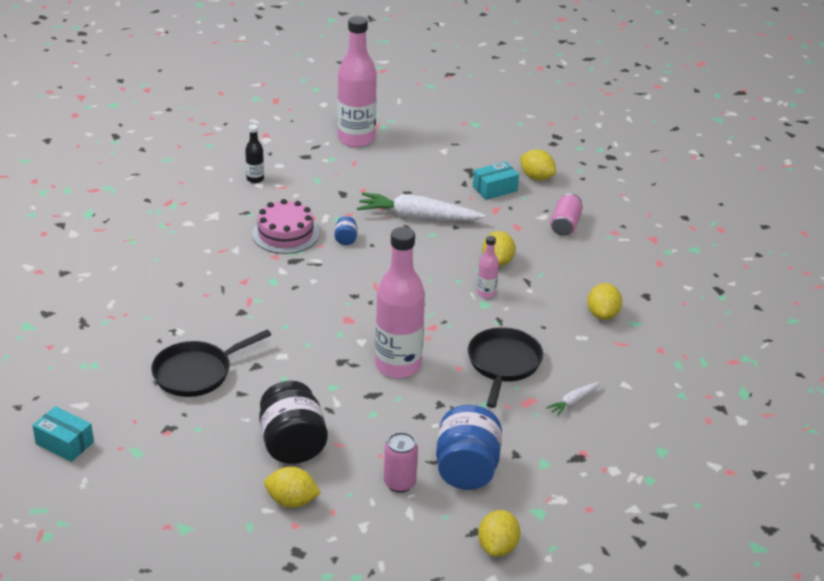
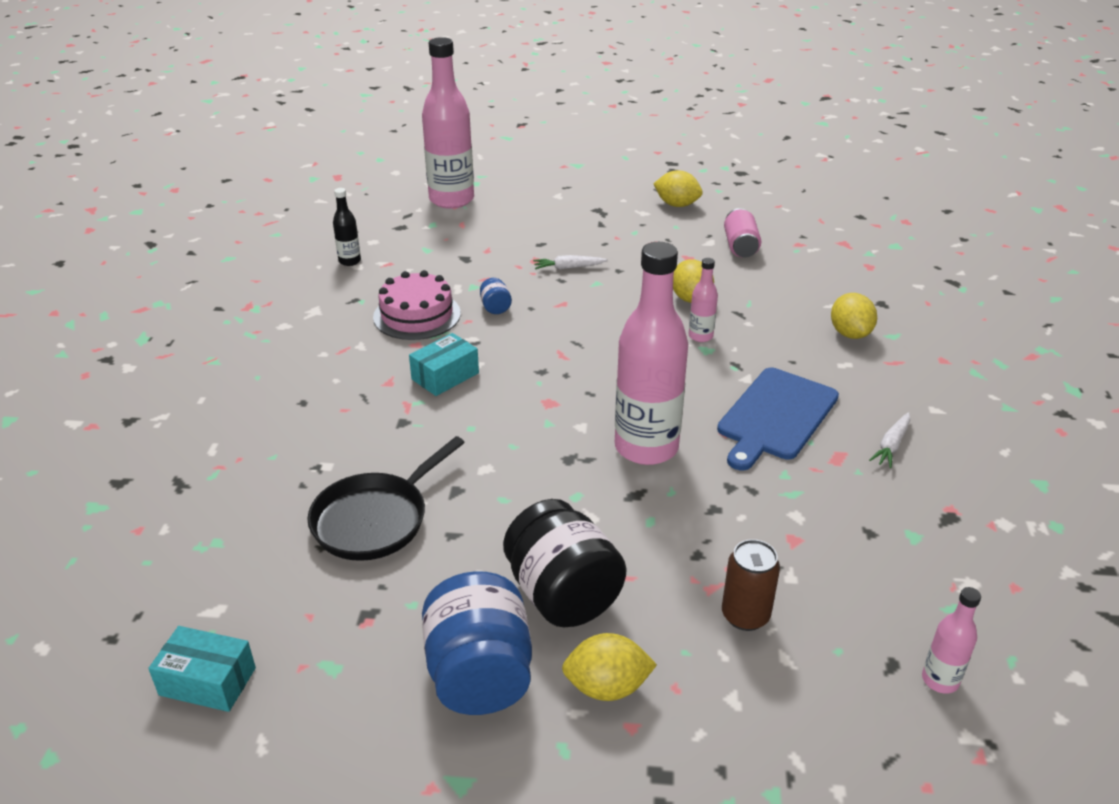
camera: 15 degrees left, 0 degrees up
white carrot [357,192,486,221] -> white carrot [533,255,608,270], size x0.47
pink can [384,432,418,493] -> brown can [722,539,780,631]
blue jar [436,405,502,490] -> blue jar moved to [422,571,532,715]
black pan [468,327,543,408] -> blue cutting board [717,368,839,470]
turquoise box [473,162,519,200] -> turquoise box moved to [409,333,479,396]
yellow lemon [478,510,520,557] -> pink bottle [922,587,981,694]

